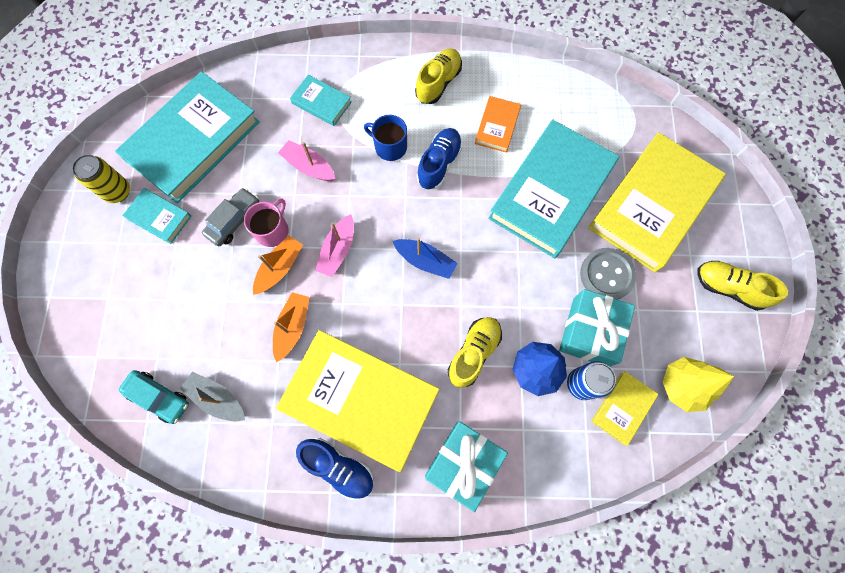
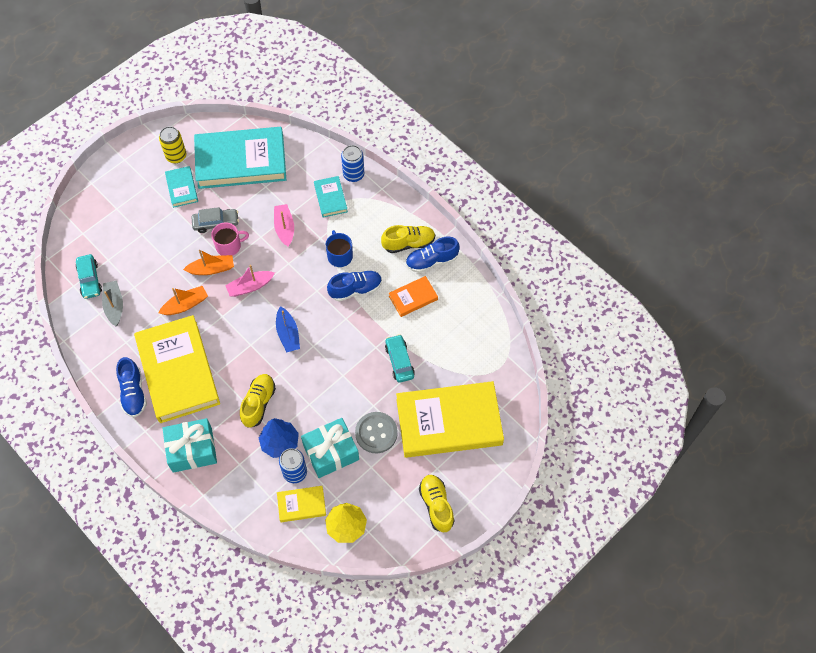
camera: 45 degrees right, 10 degrees down
yellow shoe [448,317,502,388] -> yellow shoe turned 60 degrees counterclockwise [240,374,276,428]
turquoise book [488,119,619,258] -> turquoise car [385,334,415,383]
none -> blue can [341,145,364,182]
none -> blue shoe [406,237,460,273]

